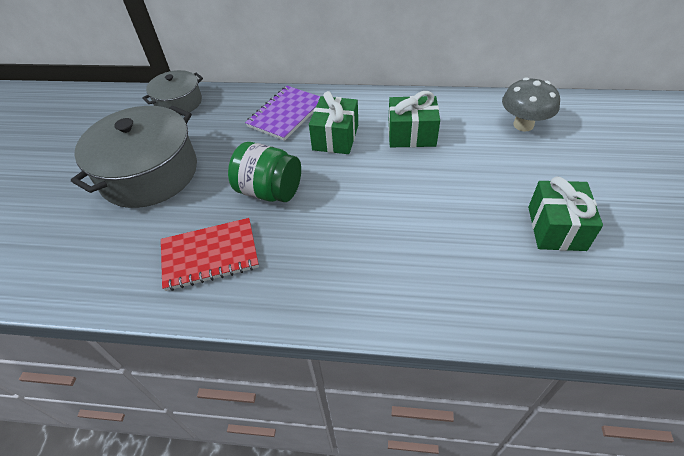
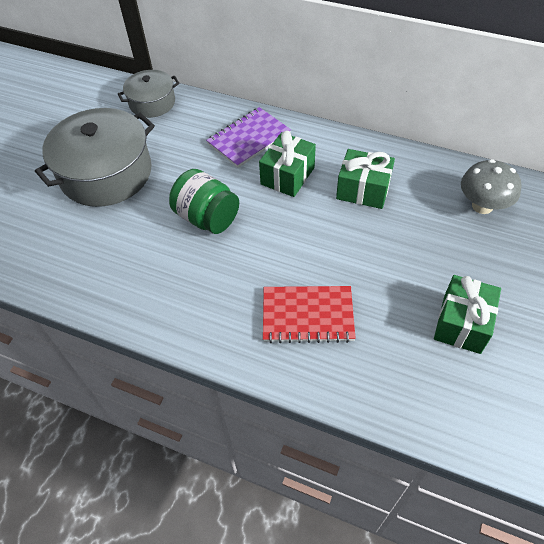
camera: 15 degrees right, 5 degrees up
red notebook [161,218,259,291] -> red notebook moved to [263,286,356,343]

